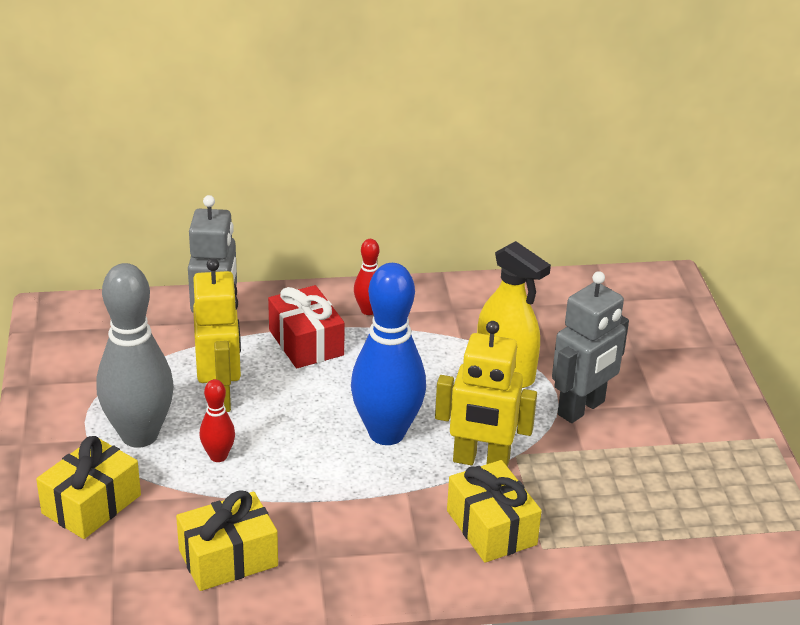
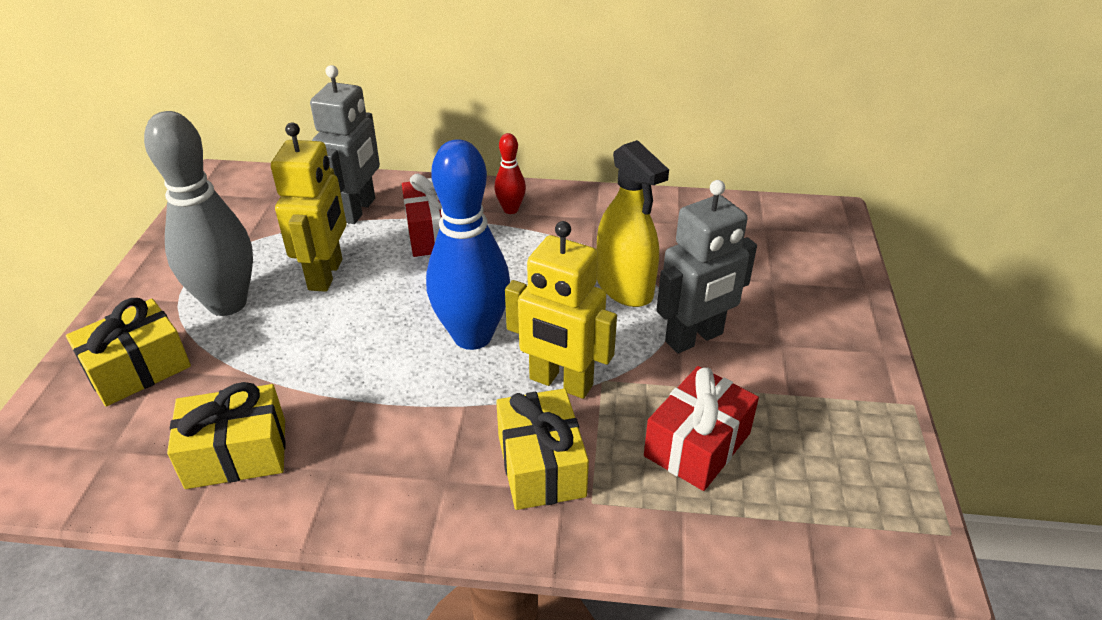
camera: 15 degrees right, 5 degrees up
red bowling pin [199,379,235,462] -> none
none -> red gift [644,366,759,491]

